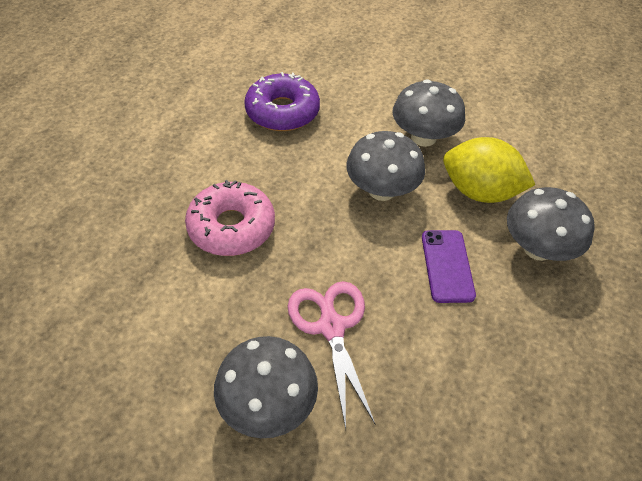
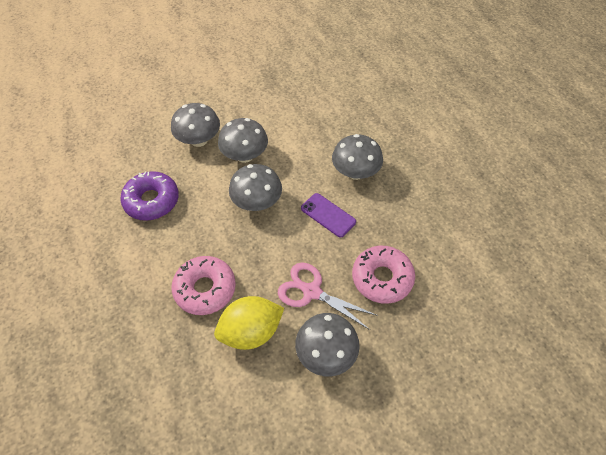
camera: 45 degrees left, 5 degrees up
yellow lemon [443,137,535,203] -> yellow lemon moved to [214,296,284,350]
none -> grey mushroom [171,103,220,147]
none -> pink donut [352,246,415,304]

